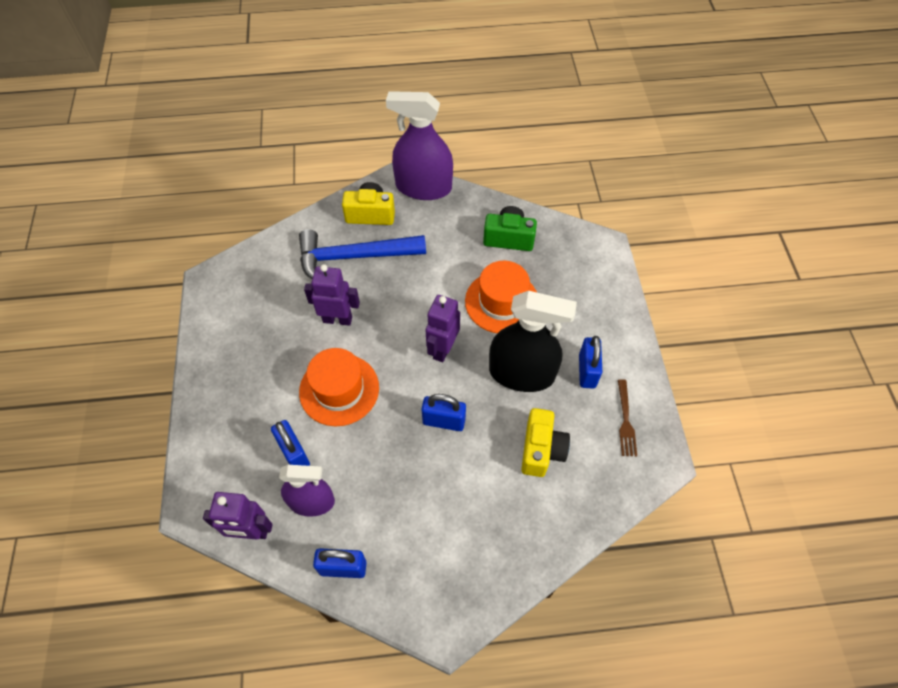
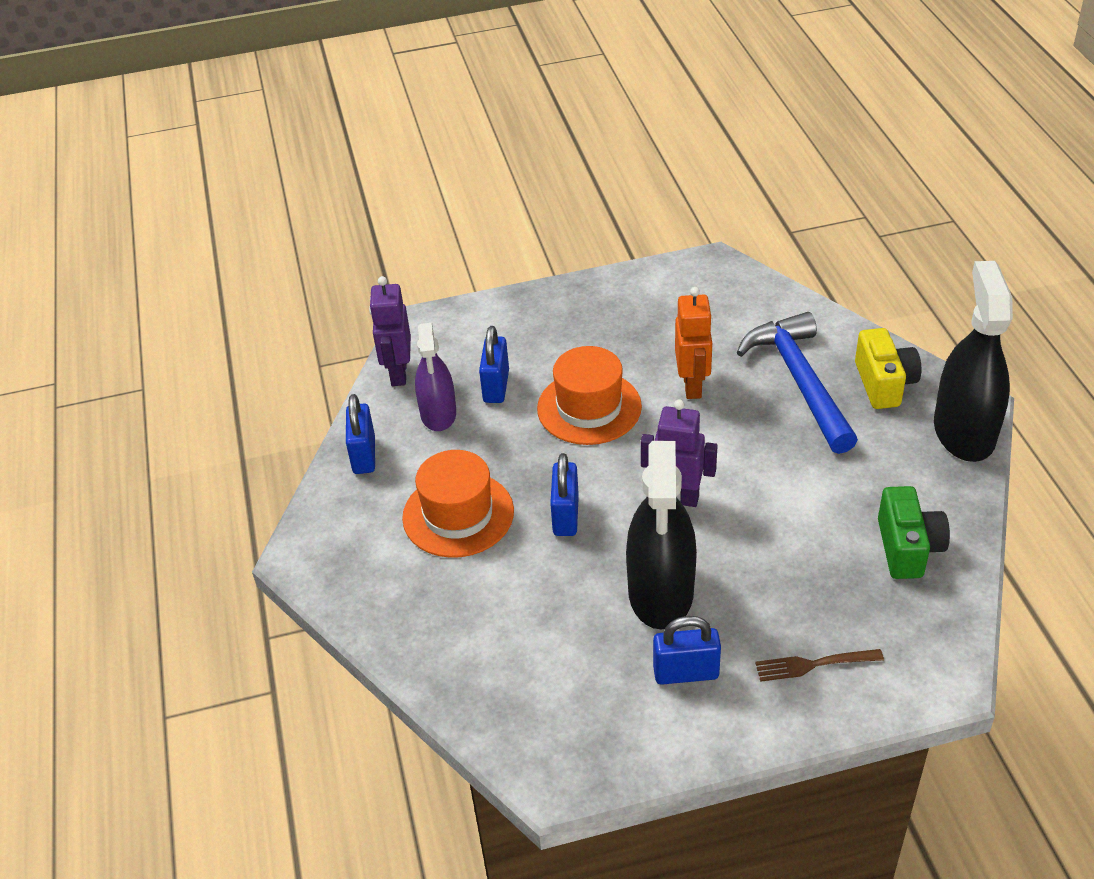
camera: 85 degrees right, 15 degrees down
blue padlock [271,420,310,466] -> blue padlock turned 45 degrees counterclockwise [479,326,509,403]
purple robot [304,264,360,326] -> orange robot [675,287,713,399]
purple spray bottle [386,91,453,200] -> black spray bottle [934,261,1013,462]
orange hat [465,261,537,333] -> orange hat moved to [402,450,514,558]
yellow camera [521,408,570,477] -> none
brown fork [618,379,637,456] -> brown fork moved to [755,649,884,682]

